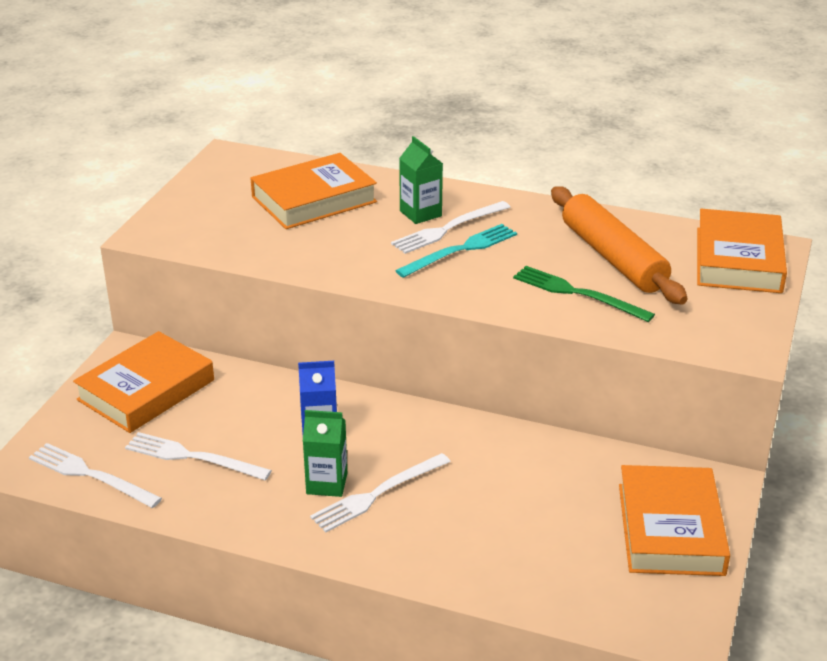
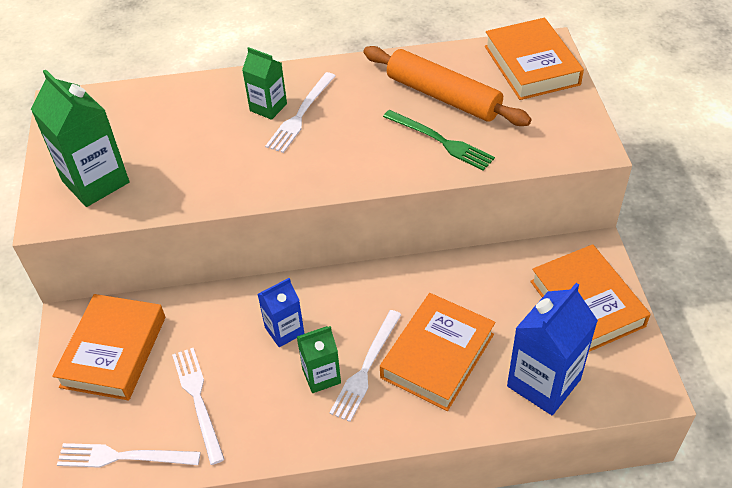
camera: 25 degrees left, 15 degrees up
white fork [125,432,272,480] -> white fork turned 75 degrees clockwise [172,348,225,465]
orange book [251,153,377,229] -> orange book moved to [380,293,496,411]
turquoise fork [395,224,517,278] -> none
green fork [513,266,655,322] -> green fork turned 150 degrees counterclockwise [383,110,495,171]
none -> green carton [31,69,130,207]
none -> blue carton [507,283,598,415]

